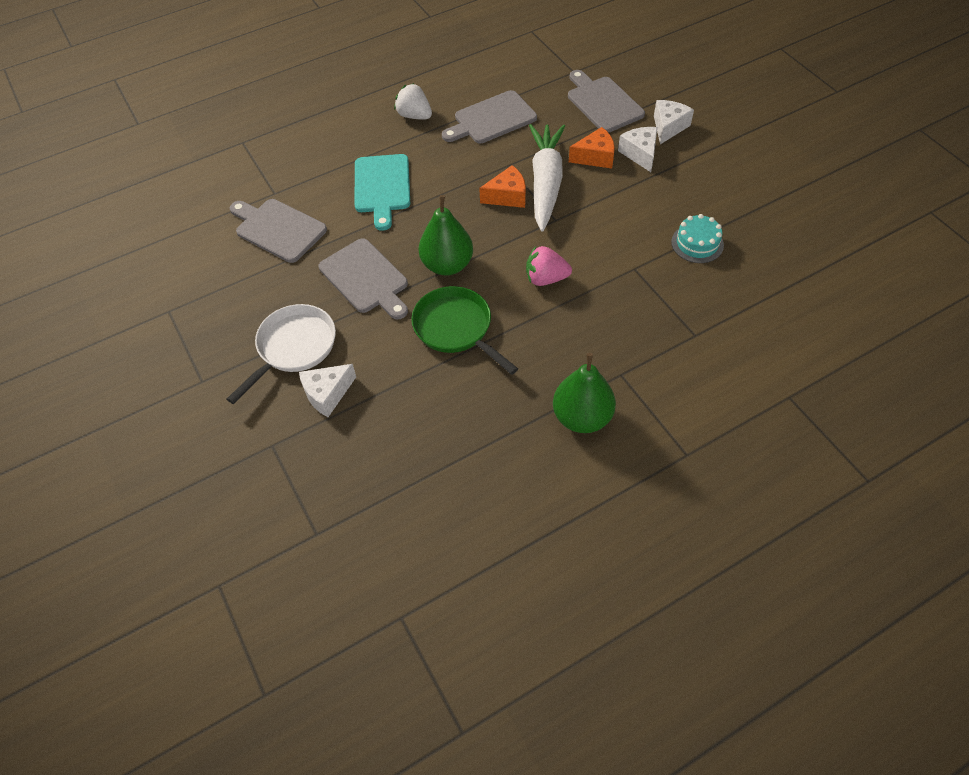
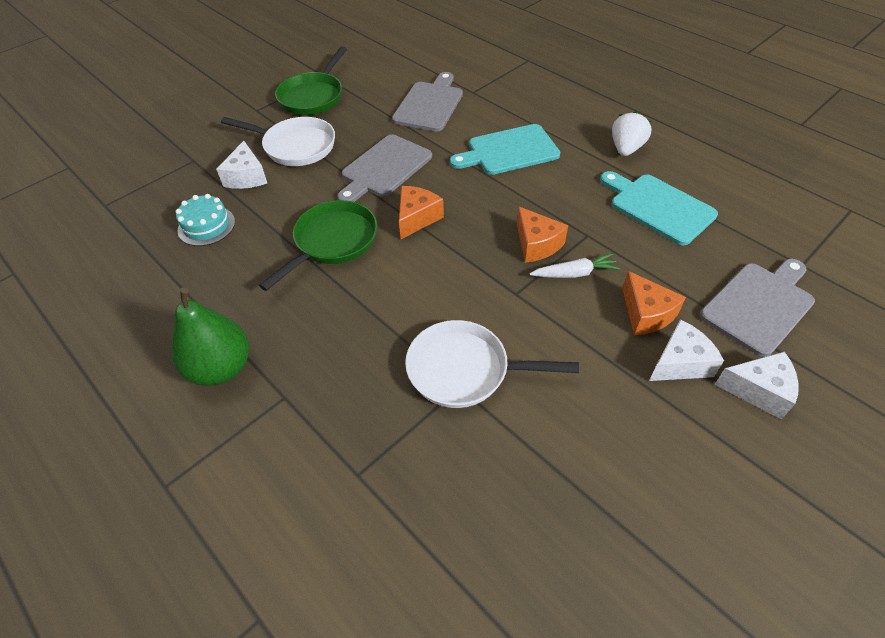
camera: 75 degrees right, 5 degrees down
white cheese [299,364,356,417] -> white cheese turned 135 degrees counterclockwise [216,141,267,189]
green pear [418,195,473,276] -> orange cheese [399,186,444,239]
grey cutting board [442,90,537,143] -> turquoise cutting board [600,171,718,246]
pink strawberry [526,246,572,286] -> none
white carrot [529,124,565,232] -> white carrot [530,253,620,278], size x0.47
turquoise cake [671,214,724,263] -> turquoise cake moved to [176,194,235,246]
none -> green pan [275,47,347,115]
none -> white pan [405,320,579,408]

